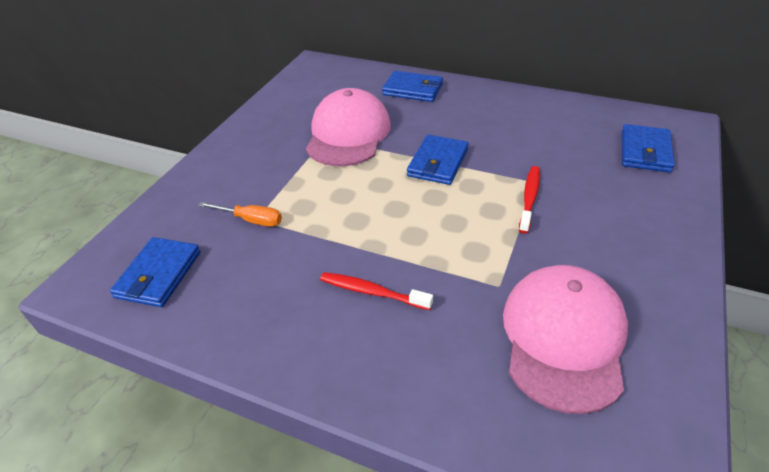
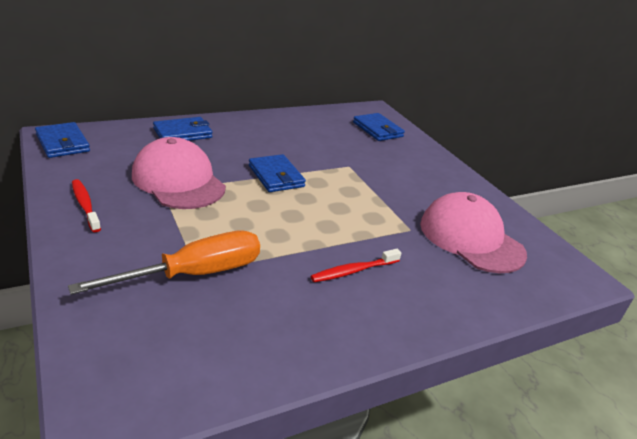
camera: 55 degrees left, 10 degrees down
blue wallet [110,237,200,307] -> blue wallet moved to [35,122,90,158]
orange screwdriver [198,202,282,227] -> orange screwdriver [68,230,260,295], size x1.93
red toothbrush [519,166,540,233] -> red toothbrush moved to [72,179,101,232]

